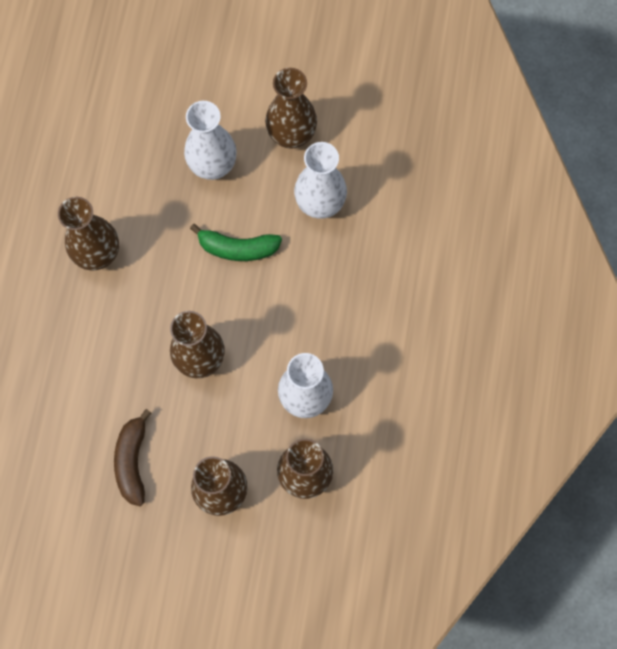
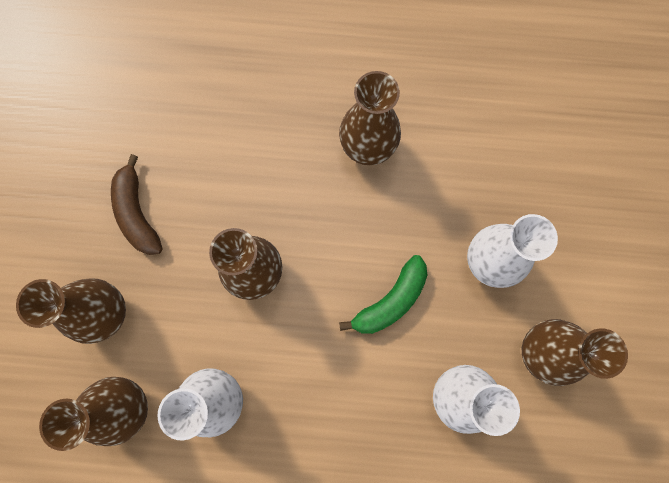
camera: 85 degrees right, 5 degrees up
brown banana [114,409,151,506] -> brown banana turned 105 degrees counterclockwise [111,154,163,255]
green banana [190,224,282,261] -> green banana turned 135 degrees counterclockwise [339,255,427,334]

